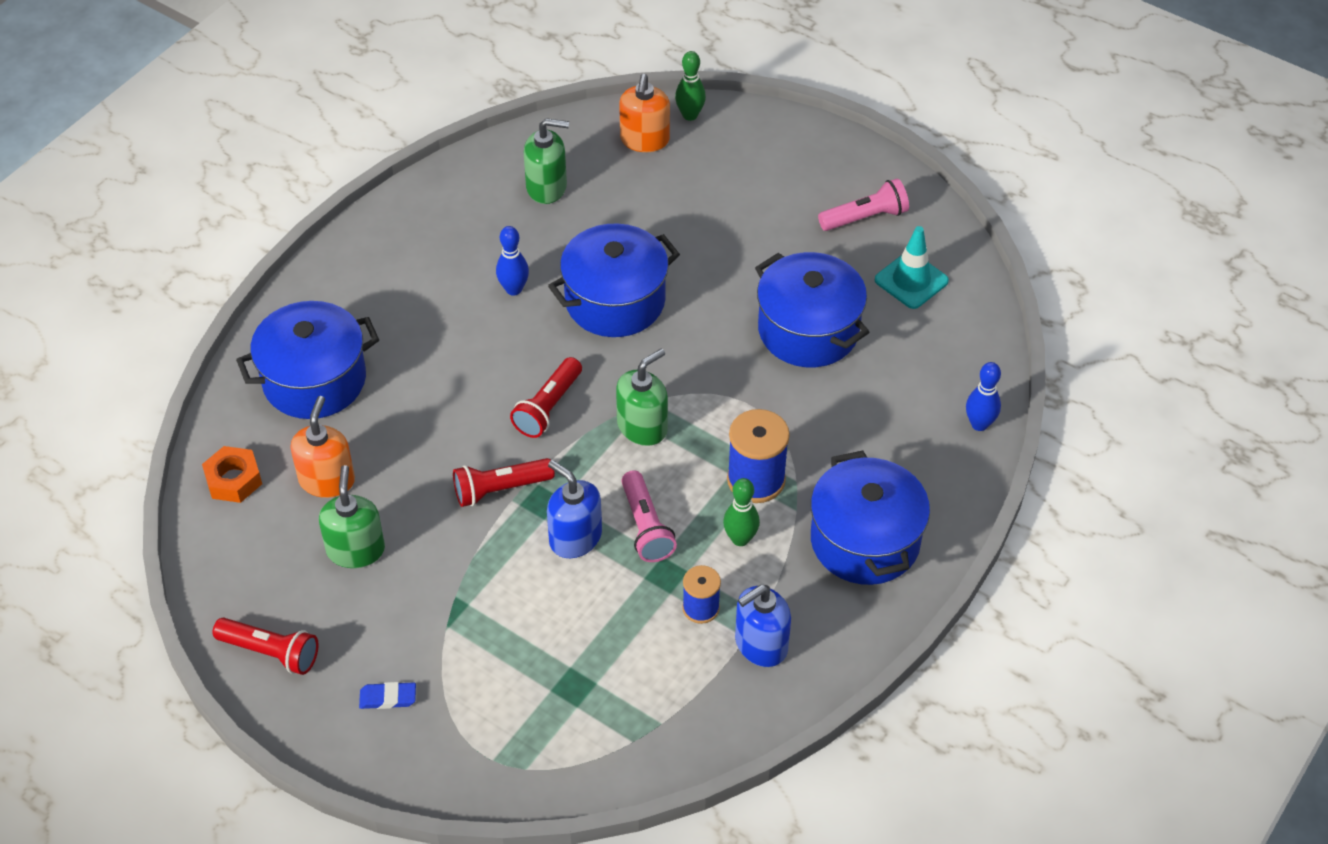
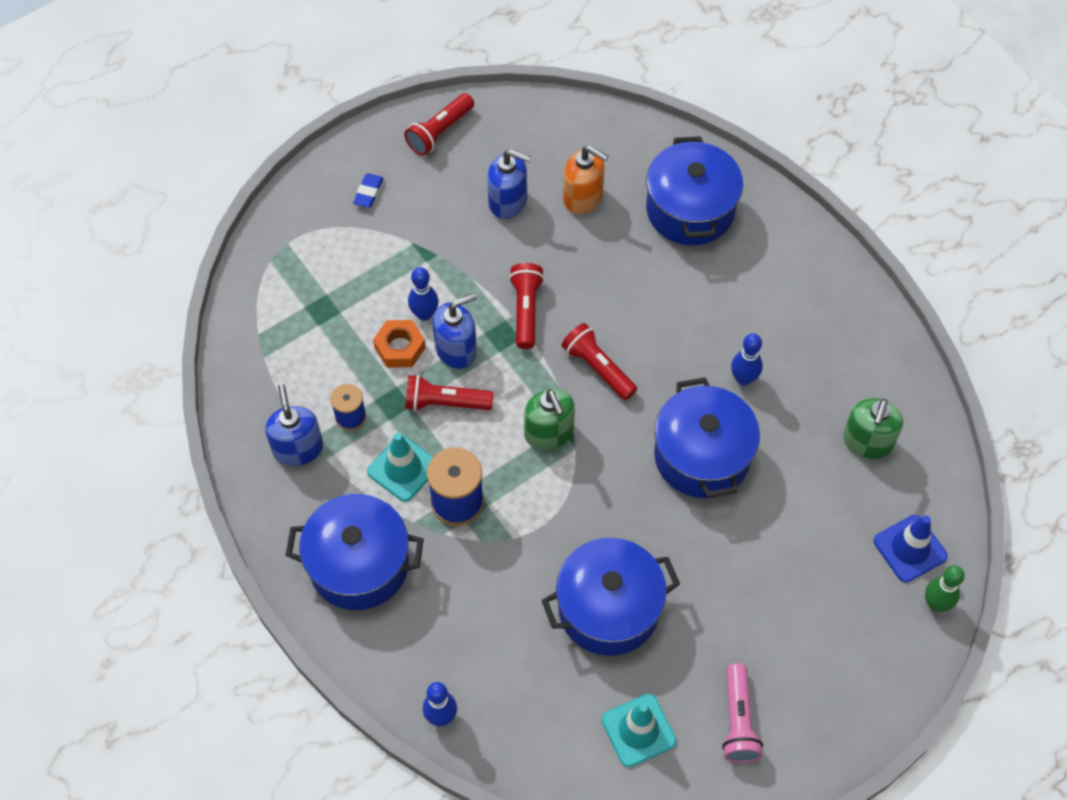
camera: 110 degrees right, 10 degrees up
orange nut [202,446,262,503] -> orange nut moved to [373,320,426,368]
green soap dispenser [319,465,385,568] -> blue soap dispenser [487,149,531,219]
orange soap dispenser [619,74,670,152] -> blue traffic cone [874,515,948,583]
pink flashlight [621,470,677,562] -> red flashlight [405,375,493,411]
green bowling pin [723,478,760,546] -> turquoise traffic cone [367,433,433,502]
none -> blue bowling pin [408,267,439,321]

